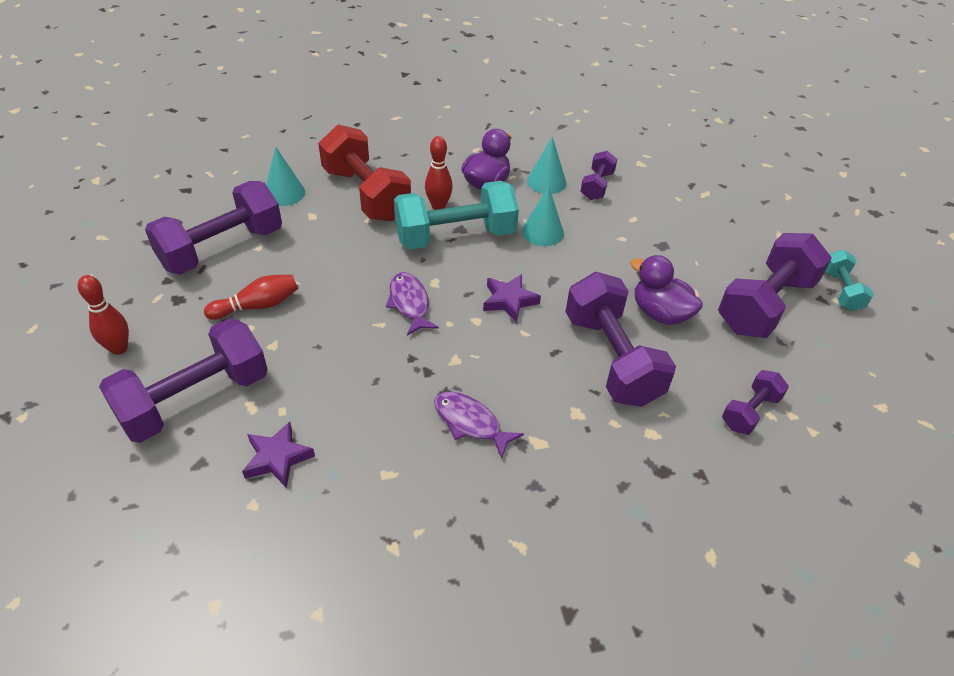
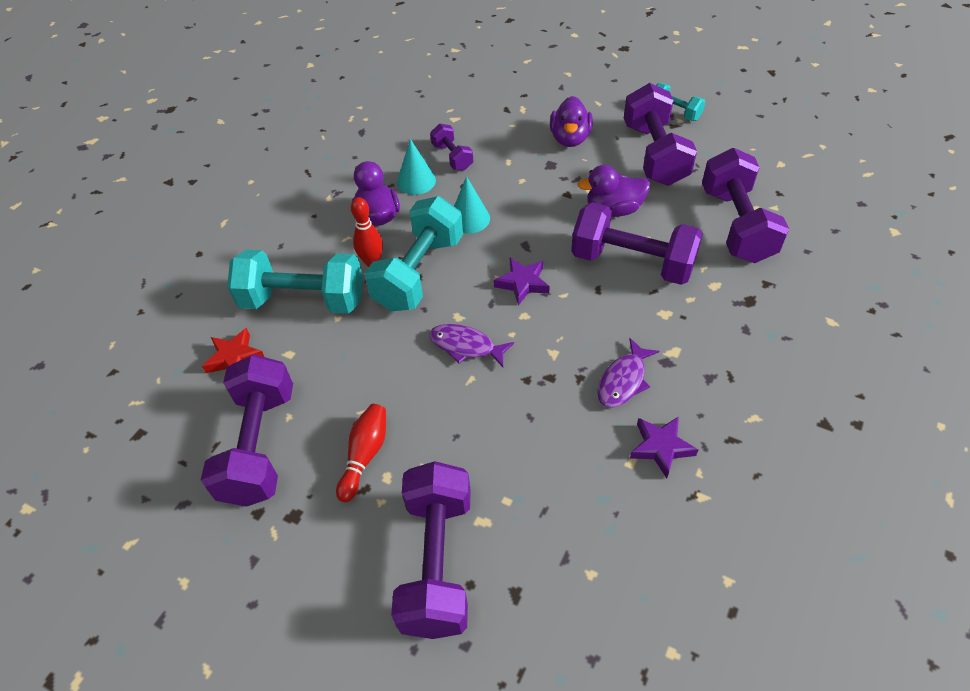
camera: 45 degrees left, 5 degrees up
red bowling pin [78,275,129,355] -> none
purple star [242,421,315,488] -> purple star moved to [630,416,699,478]
turquoise cone [266,147,305,206] -> red star [202,328,264,373]
red dumbbell [318,125,411,221] -> turquoise dumbbell [227,250,363,314]
purple fish [434,391,524,459] -> purple fish turned 45 degrees counterclockwise [598,338,659,408]
purple dumbbell [722,370,789,435] -> purple dumbbell [702,148,789,263], size x1.95
none -> purple duck [550,96,593,147]

